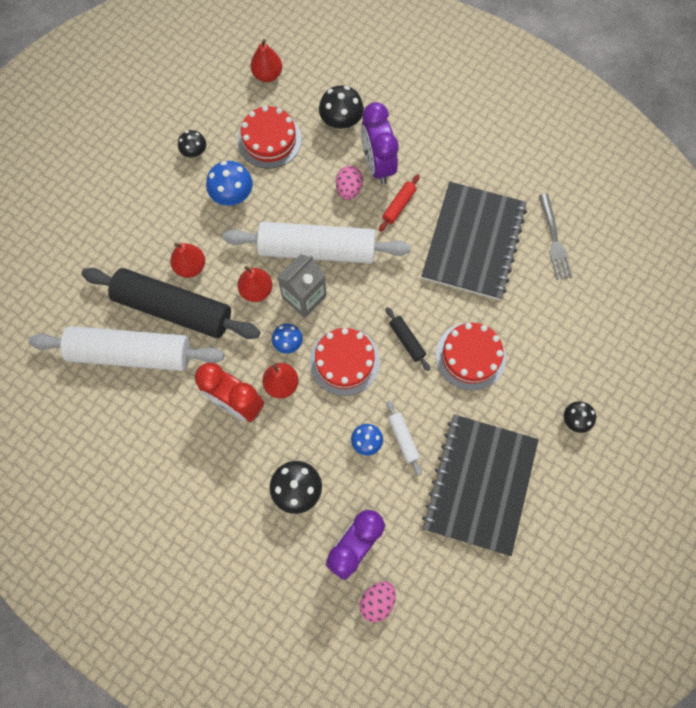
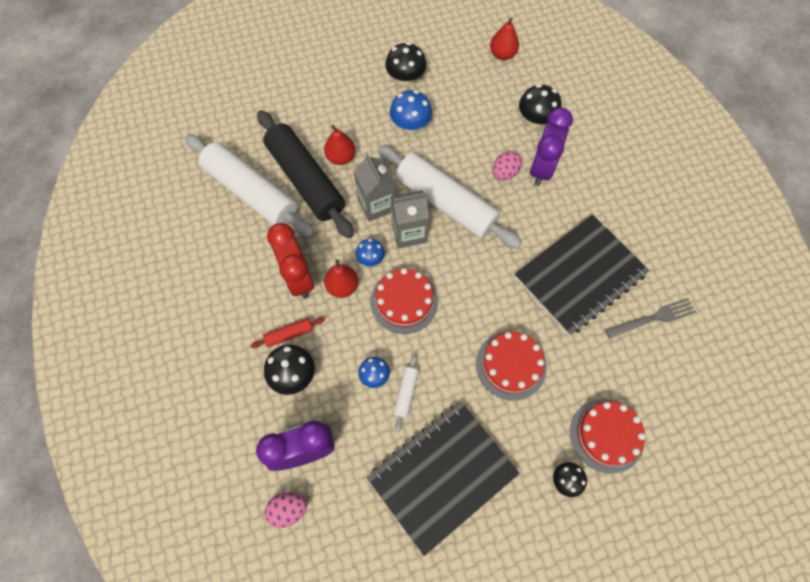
camera: 35 degrees right, 5 degrees down
black mushroom [178,130,206,158] -> black mushroom [385,42,427,86], size x1.58
red cake [237,106,302,168] -> red cake moved to [570,398,645,474]
red pear [238,266,272,302] -> grey carton [354,153,395,222]
red rolling pin [379,174,420,232] -> red rolling pin moved to [251,317,325,348]
black rolling pin [385,307,430,371] -> none
grey fork [539,194,573,280] -> grey fork turned 135 degrees counterclockwise [605,298,696,339]

